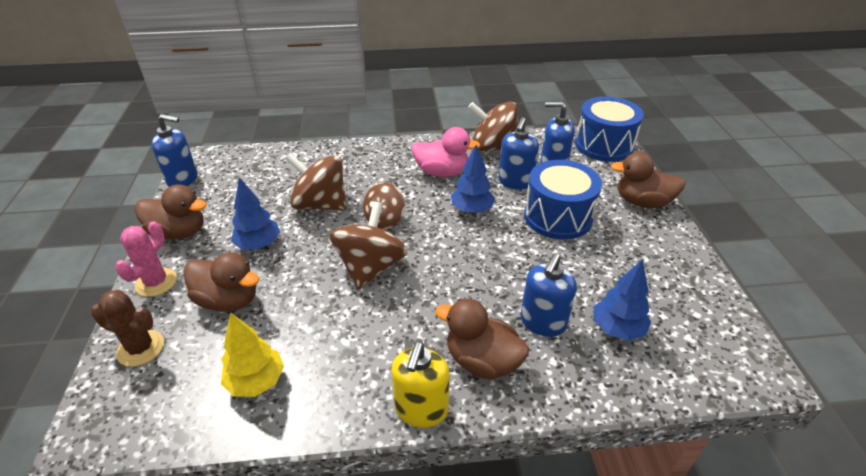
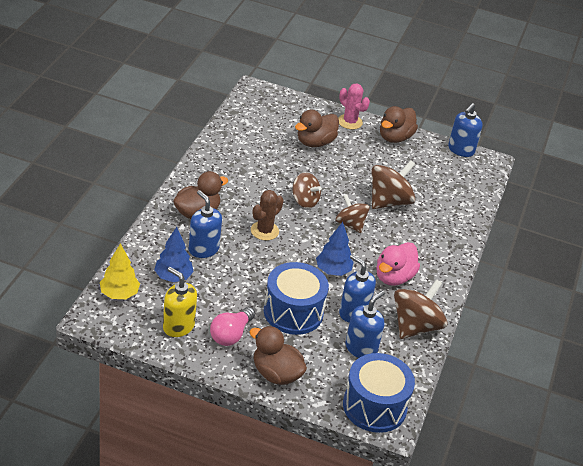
camera: 110 degrees right, 0 degrees up
brown cactus [91,290,164,367] -> brown cactus moved to [251,190,284,241]
yellow tree [221,313,284,397] -> yellow tree moved to [100,243,140,299]
blue tree [231,177,280,250] -> none
brown spinning top [329,202,408,290] -> brown spinning top [293,172,322,208], size x0.65
yellow soap dispenser [391,341,450,428] -> yellow soap dispenser moved to [163,267,197,337]
brown duck [611,152,686,208] -> brown duck turned 90 degrees counterclockwise [249,326,307,385]
none -> pink light bulb [210,307,255,346]

